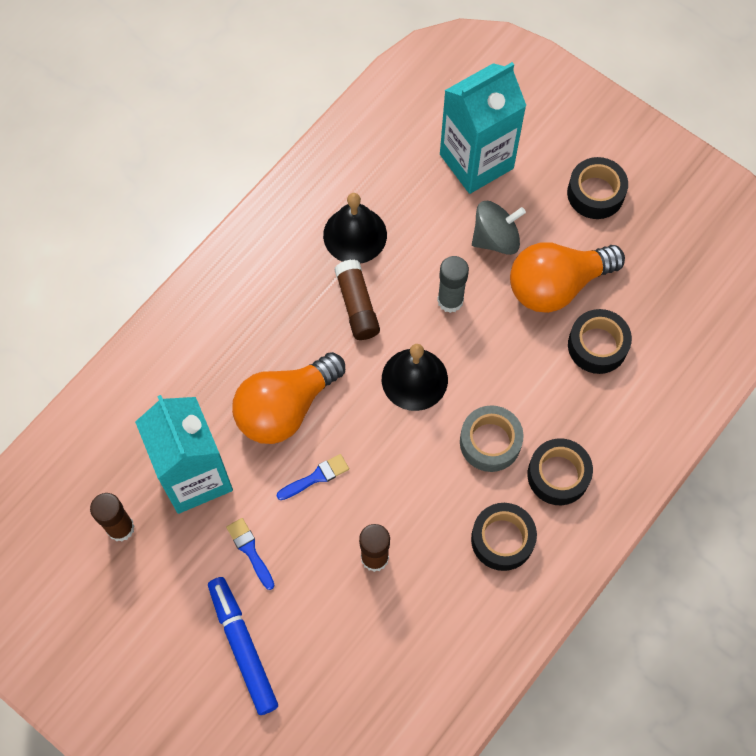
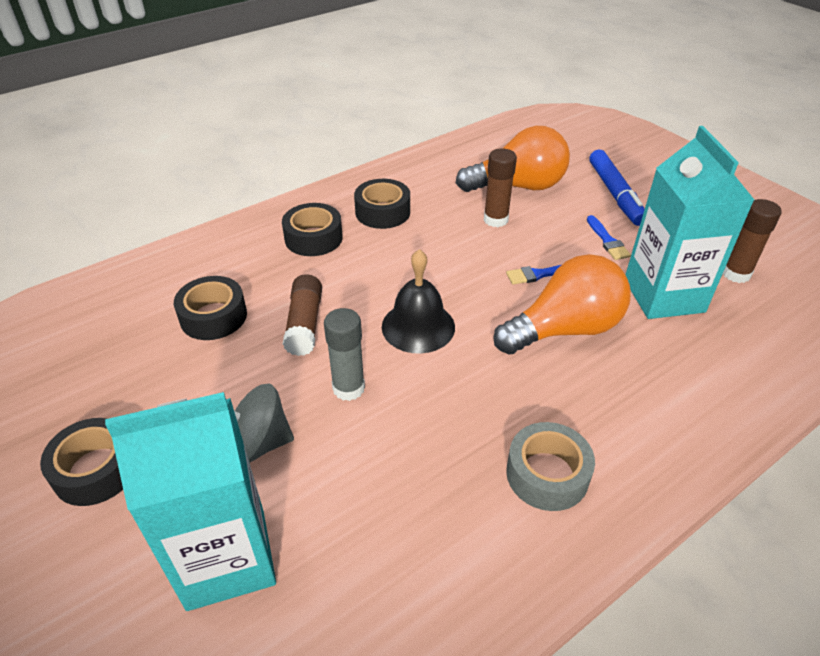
camera: 165 degrees left, 25 degrees down
black bell [323,193,387,264] -> none
brown glue stick [335,259,380,340] -> brown glue stick moved to [283,274,322,356]
grey tape [460,405,524,472] -> grey tape moved to [506,422,595,511]
orange light bulb [510,243,625,313] -> orange light bulb moved to [456,126,570,192]

